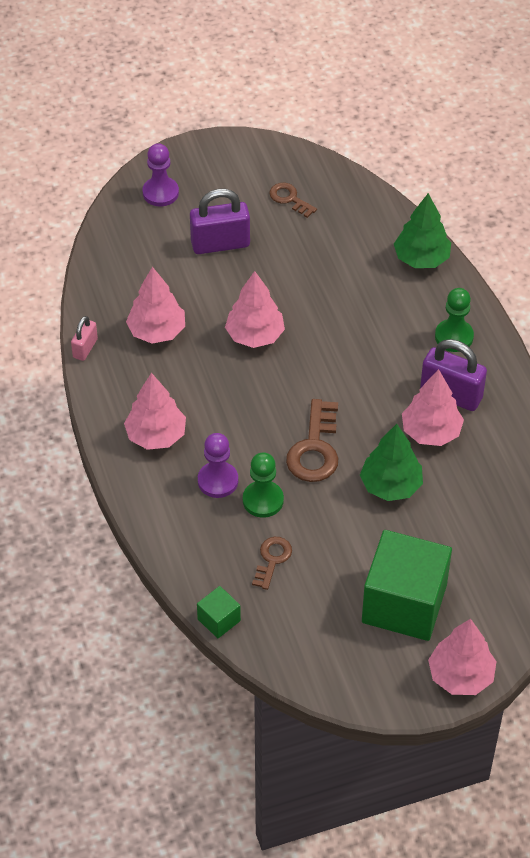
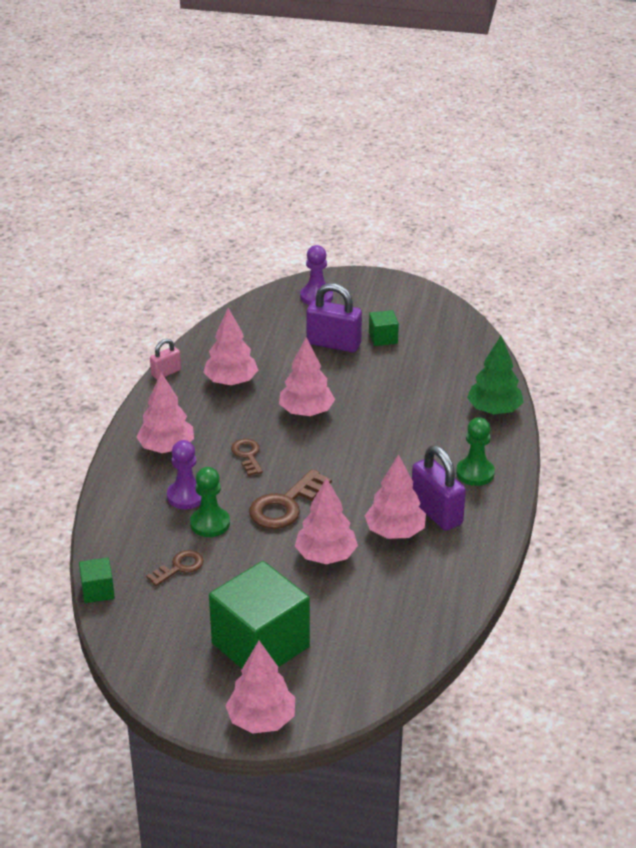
camera: 30 degrees right, 15 degrees down
brown key [269,183,317,218] -> brown key moved to [231,439,263,476]
green tree [360,424,423,501] -> pink tree [295,478,358,564]
none -> green cube [369,310,399,346]

